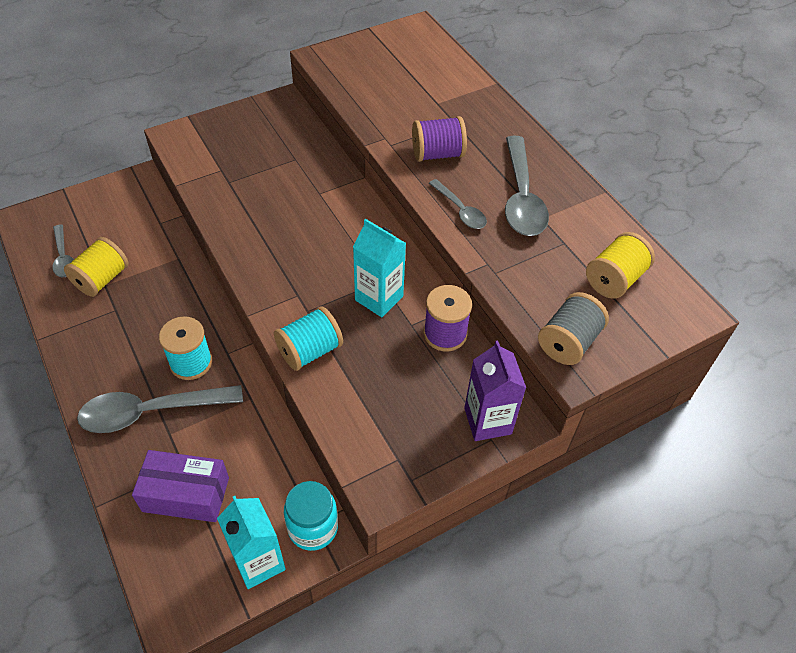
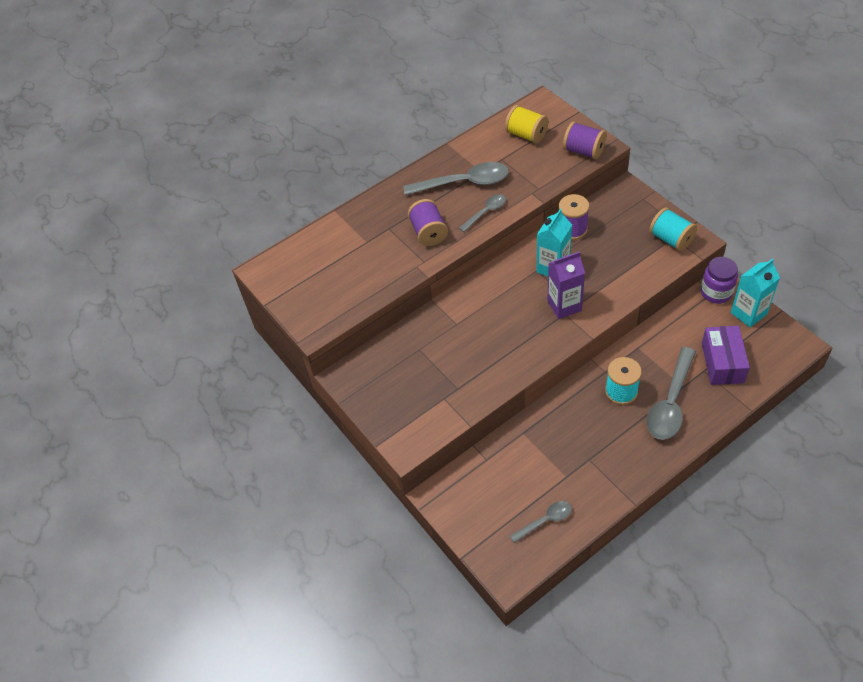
camera: 90 degrees left, 0 degrees up
yellow spool [64,237,129,297] -> none
grey spoon [77,385,243,433] -> grey spoon turned 45 degrees clockwise [646,347,696,440]
turquoise spool [274,306,343,371] -> turquoise spool moved to [649,208,697,251]
turquoise jar [284,481,338,551] -> purple jar [701,257,738,304]
purple carton [464,340,526,441] -> purple carton moved to [547,252,585,319]
grey spool [538,292,609,365] -> purple spool [563,121,607,160]

